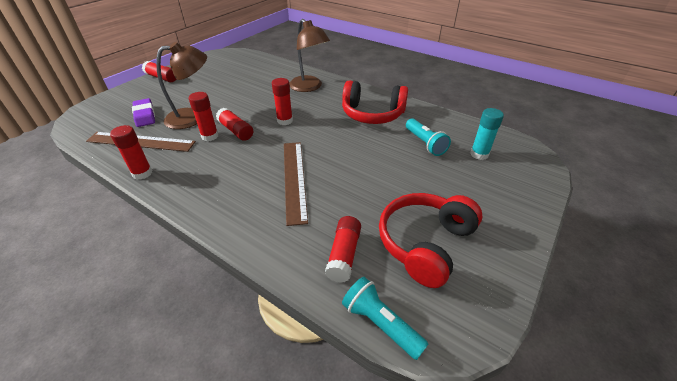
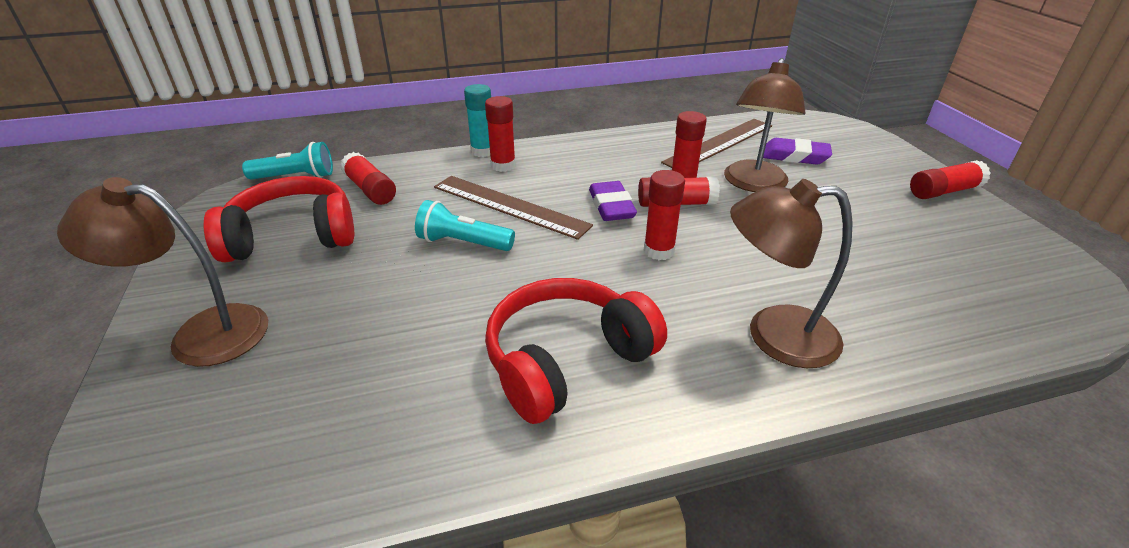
camera: 130 degrees right, 5 degrees down
red glue stick [110,125,152,180] -> red glue stick moved to [485,96,516,172]
red headphones [379,193,483,288] -> red headphones turned 90 degrees counterclockwise [204,176,354,262]
turquoise flashlight [406,118,451,156] -> turquoise flashlight moved to [415,200,515,251]
turquoise glue stick [470,108,504,160] -> turquoise glue stick moved to [464,84,491,157]
none -> brown lamp [57,177,268,367]
none -> purple eraser [589,181,637,221]

